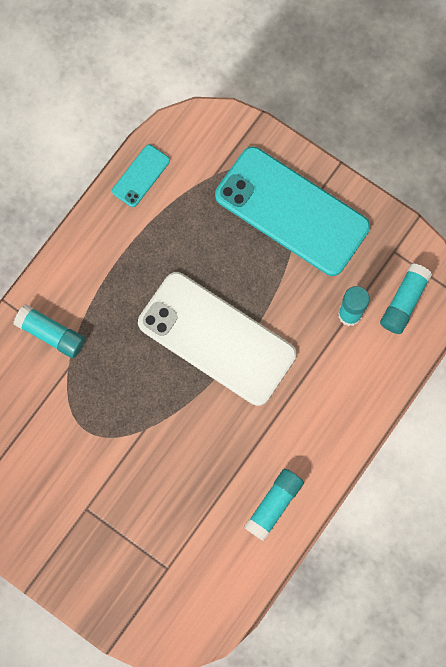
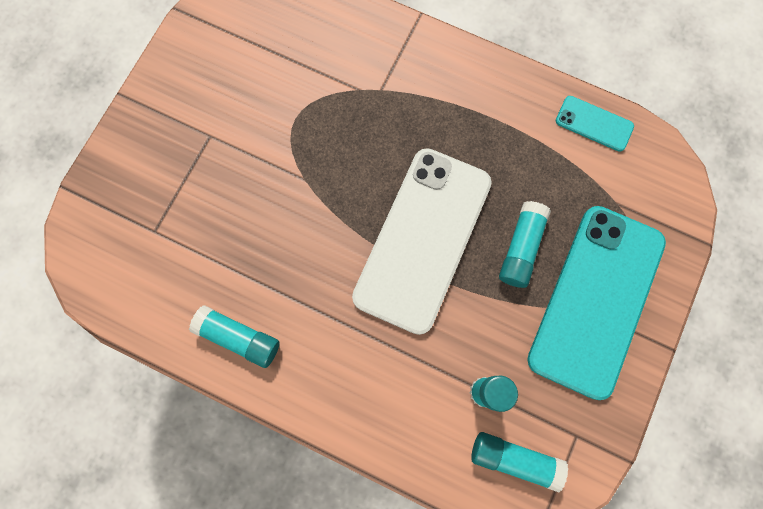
camera: 80 degrees right, 0 degrees up
turquoise glue stick [14,304,85,358] -> turquoise glue stick moved to [499,201,551,288]

